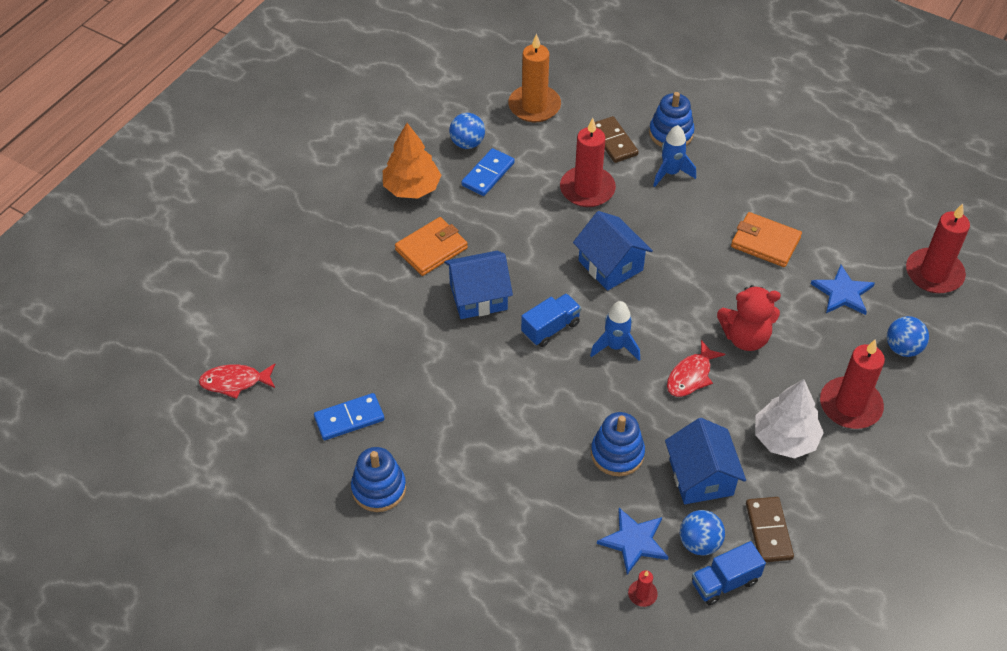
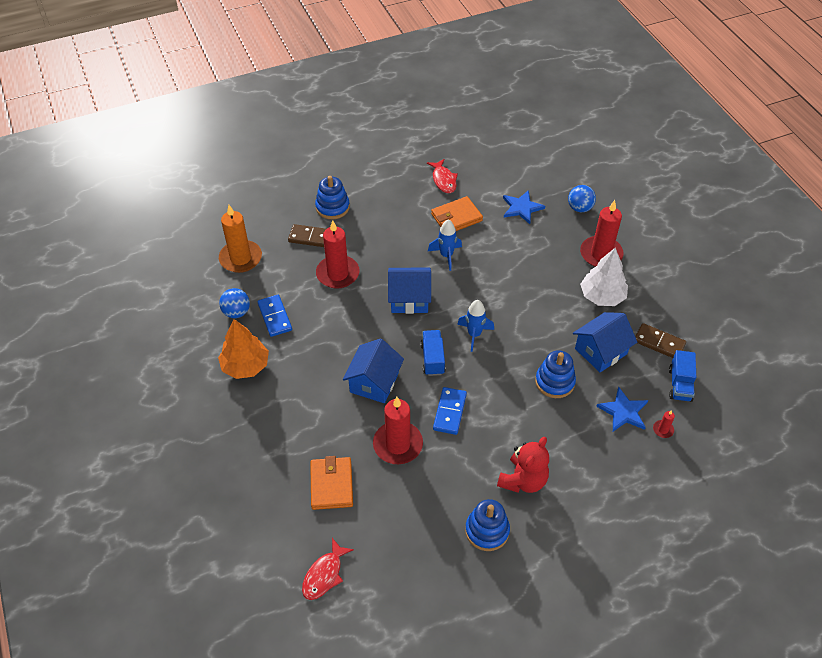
camera: 55 degrees left, 0 degrees up
blue domino [314,393,385,440] -> blue domino moved to [433,387,467,435]
orange wallet [395,217,468,276] -> orange wallet moved to [310,456,353,510]
blue rocket [653,125,696,187] -> blue rocket moved to [428,220,462,271]
blue house [665,418,746,504] -> blue house turned 60 degrees counterclockwise [573,312,637,372]
red fish [667,340,725,397] -> red fish moved to [427,159,458,193]
blue ball [680,510,725,556] -> none
red teddy bear [717,285,781,351] -> red teddy bear moved to [497,437,549,493]
red candle [906,204,970,293] -> red candle moved to [373,397,423,464]

